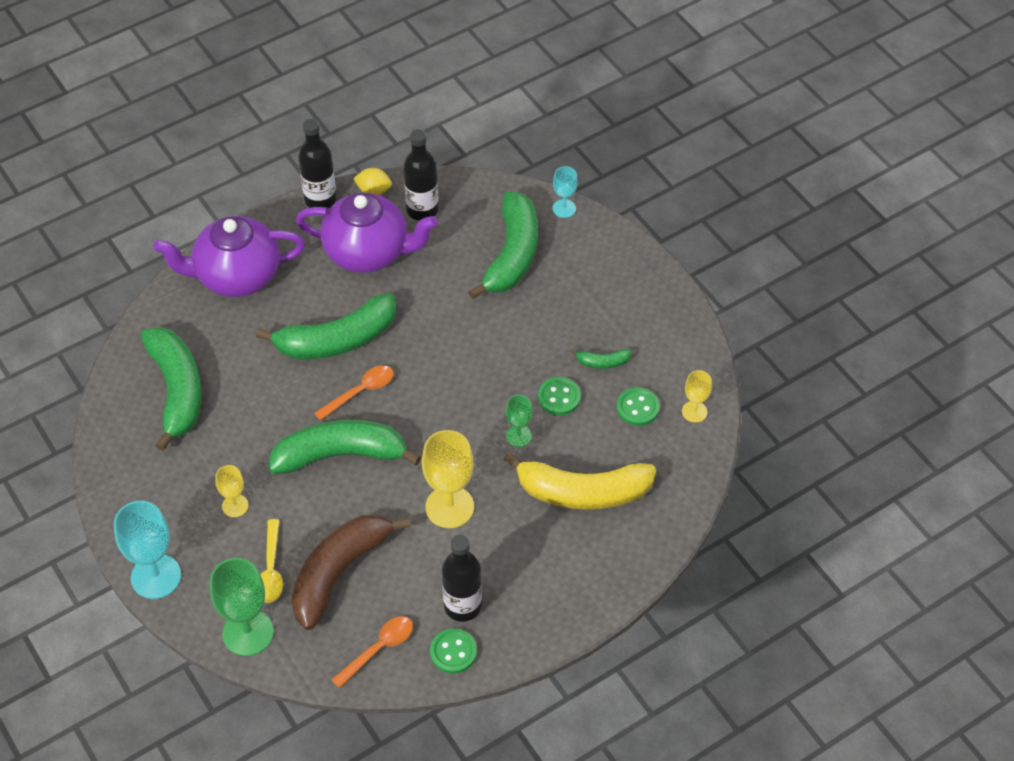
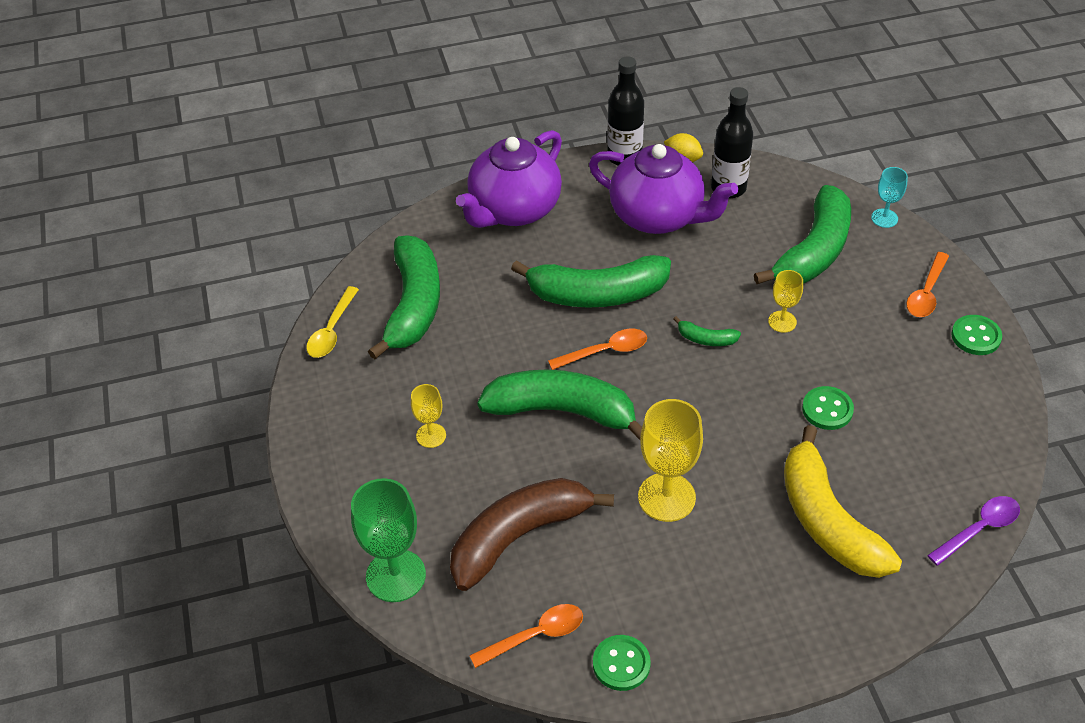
camera: 20 degrees right, 5 degrees down
turquoise goblet [114,501,181,599] -> none
purple teapot [153,216,305,297] -> purple teapot turned 60 degrees counterclockwise [456,130,562,228]
yellow spoon [260,519,283,603] -> yellow spoon moved to [306,286,359,358]
black bottle [442,535,482,622] -> none
yellow banana [504,452,656,510] -> yellow banana turned 45 degrees clockwise [784,425,902,578]
green goblet [506,395,533,447] -> none
green banana [570,348,632,369] -> green banana moved to [673,316,741,346]
green button [616,387,660,426] -> green button moved to [951,315,1002,355]
yellow goblet [682,370,712,423] -> yellow goblet moved to [768,270,803,333]
none -> orange spoon [906,252,949,317]
none -> purple spoon [927,496,1020,566]

